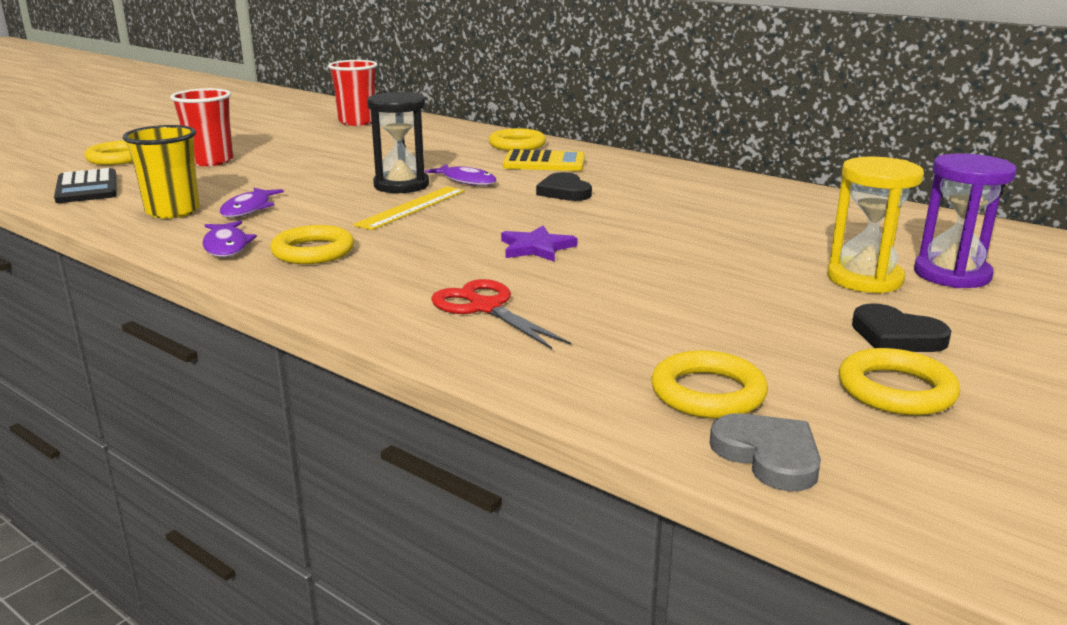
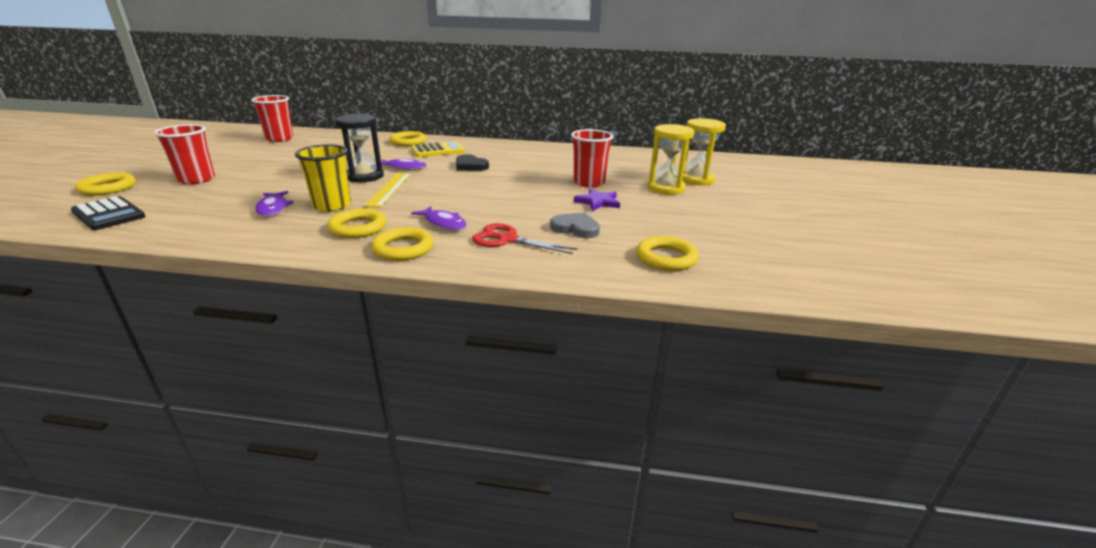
camera: 30 degrees left, 5 degrees up
yellow cup [123,125,200,219] -> yellow cup moved to [295,144,351,212]
purple fish [202,220,257,257] -> purple fish moved to [411,206,467,230]
purple star [501,225,577,262] -> purple star moved to [574,188,620,211]
grey heart [710,413,821,491] -> grey heart moved to [550,212,600,238]
yellow ring [839,348,960,416] -> yellow ring moved to [371,227,434,261]
black heart [852,303,951,352] -> none
purple hourglass [914,153,1017,288] -> yellow hourglass [682,118,726,186]
none -> red cup [571,129,614,188]

